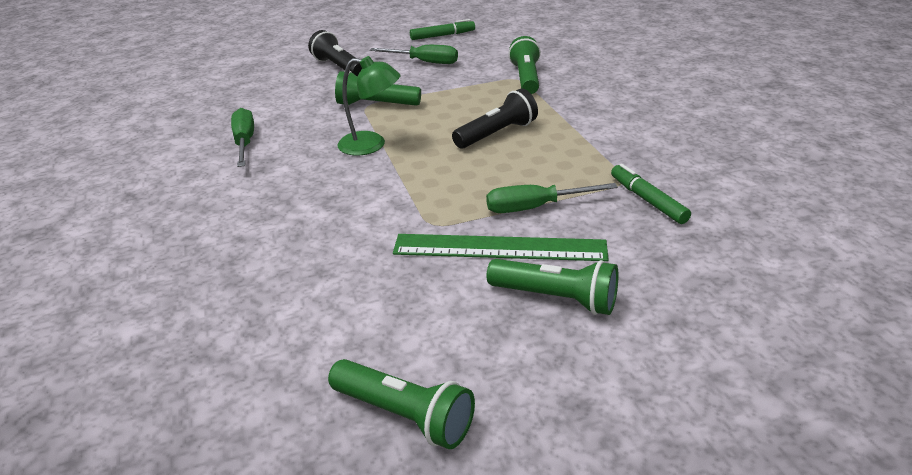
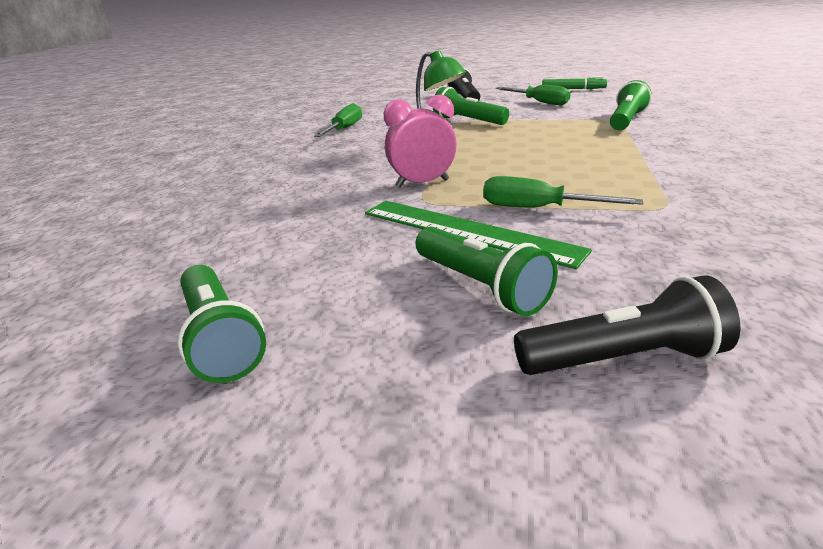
camera: 30 degrees right, 5 degrees down
black flashlight [452,89,538,148] -> black flashlight moved to [514,275,741,375]
green marker [611,164,691,224] -> none
none -> pink clock [384,94,457,188]

